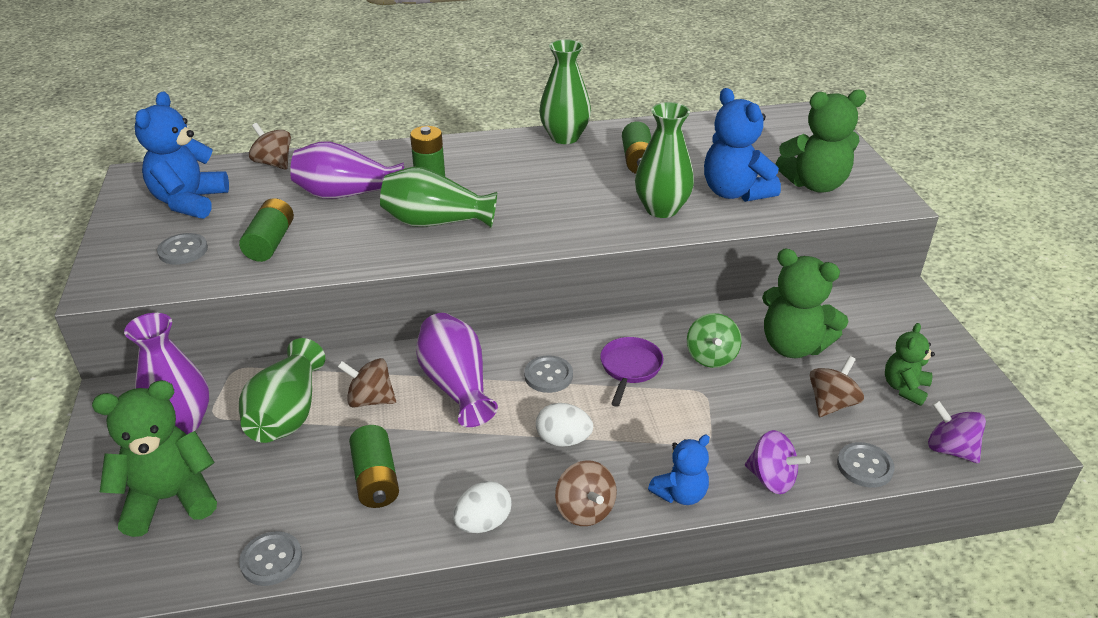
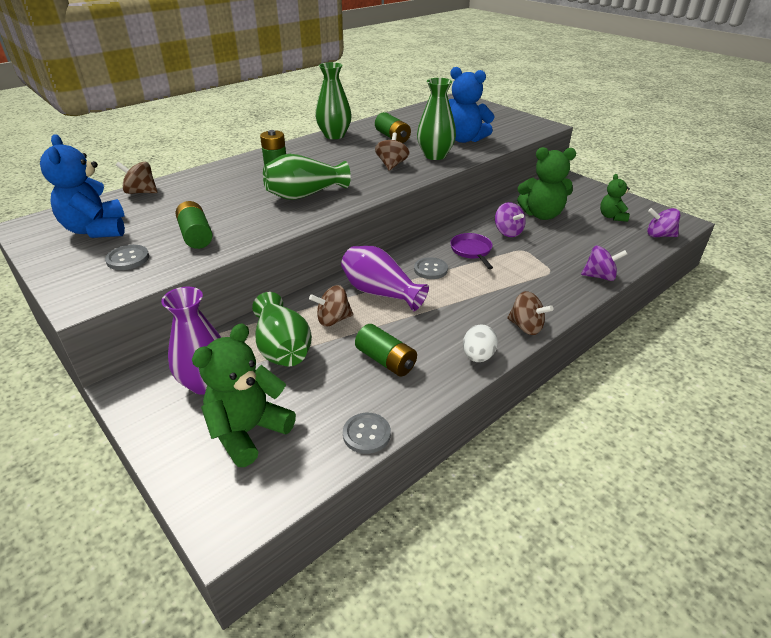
camera: 30 degrees left, 0 degrees up
purple vase [290,141,404,199] -> none
white egg [536,403,593,447] -> none
blue teddy bear [648,435,710,505] -> none
green spinning top [687,313,742,368] -> purple spinning top [495,202,526,237]
green teddy bear [775,89,866,193] -> none
brown spinning top [810,356,864,417] -> brown spinning top moved to [375,132,409,171]
grey button [837,442,895,488] -> none

